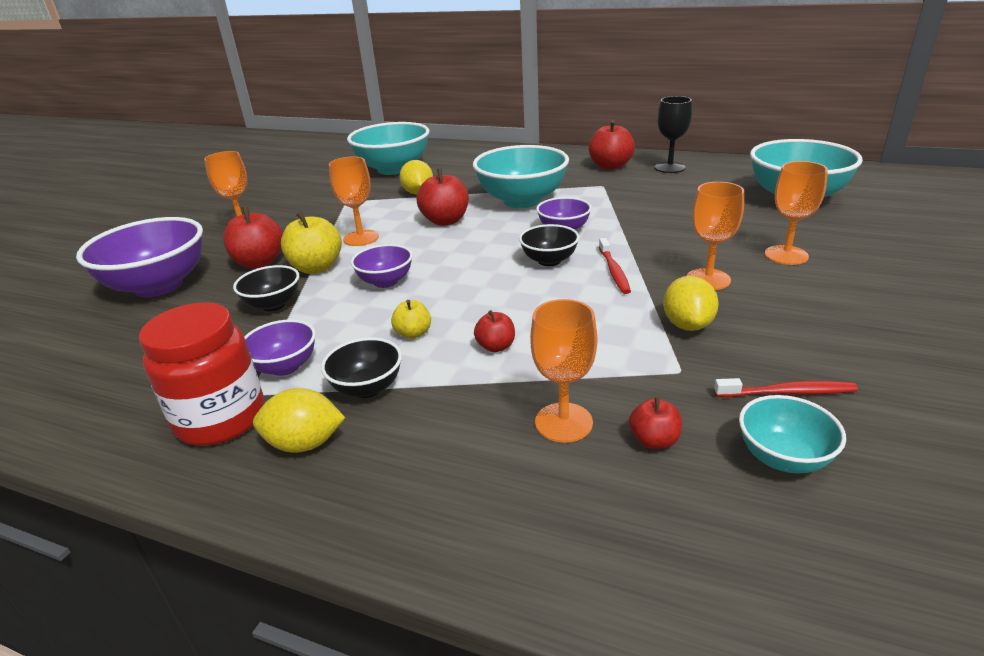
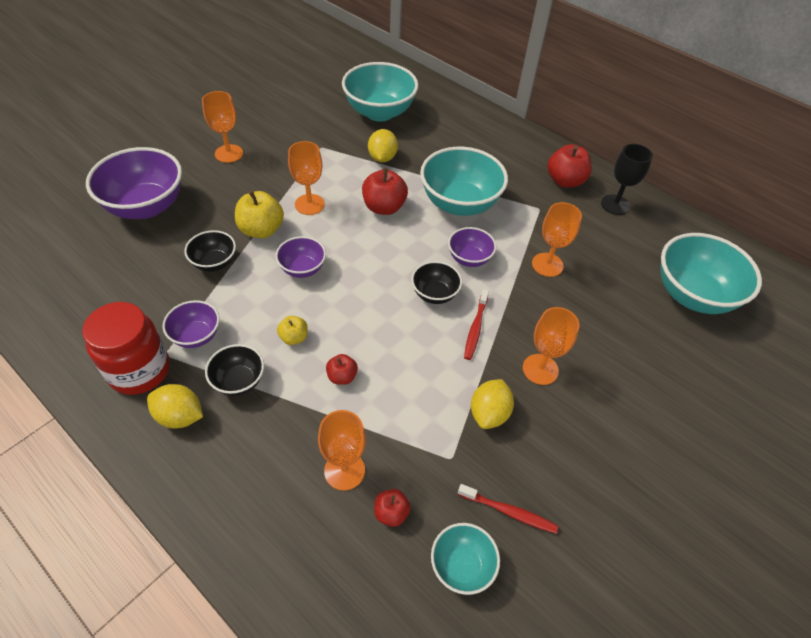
camera: 15 degrees right, 20 degrees up
red apple [223,207,283,269] -> none
orange goblet [765,161,828,265] -> orange goblet moved to [532,202,582,277]

